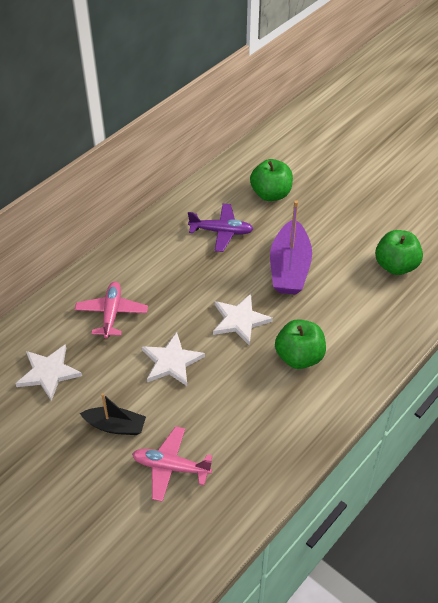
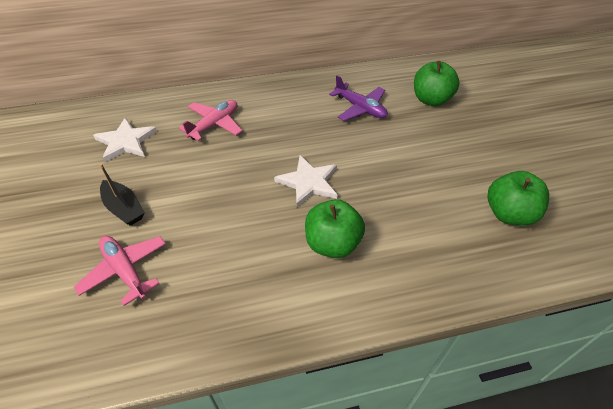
camera: 35 degrees right, 0 degrees up
white star [142,332,205,386] -> none
purple boat [270,200,312,295] -> none

